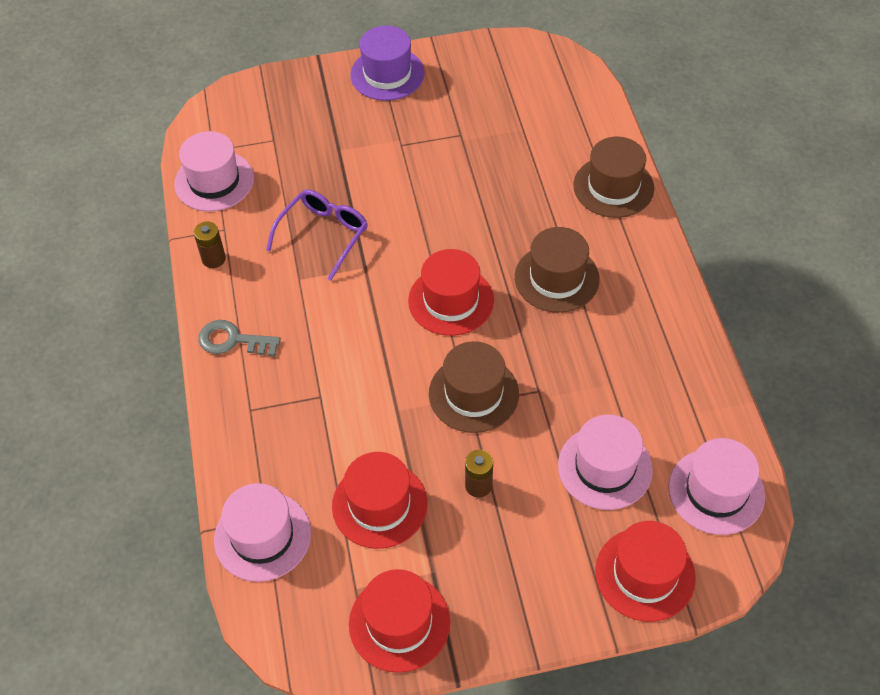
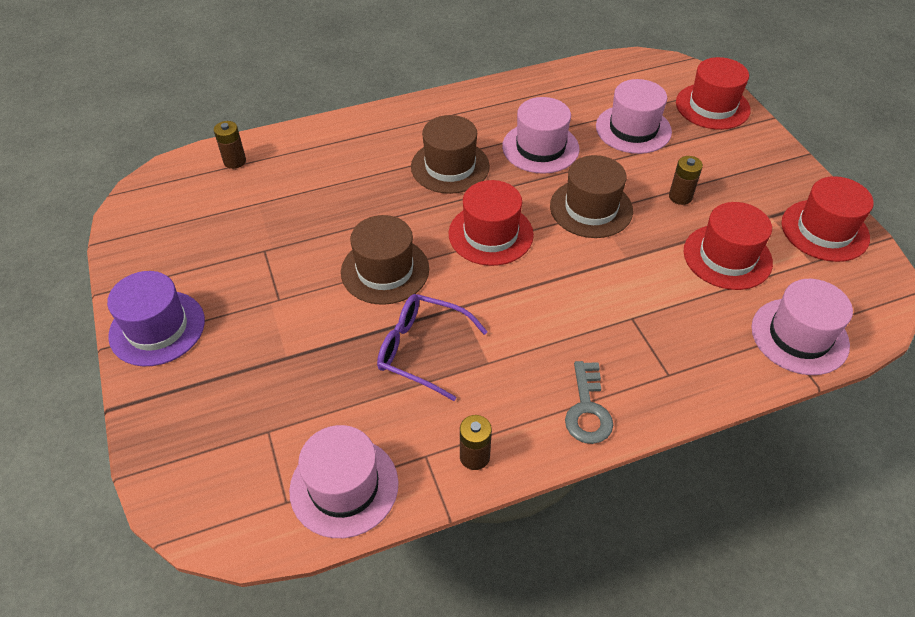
camera: 100 degrees left, 5 degrees down
brown hat [573,137,654,218] -> brown hat moved to [341,215,429,305]
pink hat [668,438,765,535] -> pink hat moved to [502,97,579,174]
none -> brown battery [214,121,246,169]

